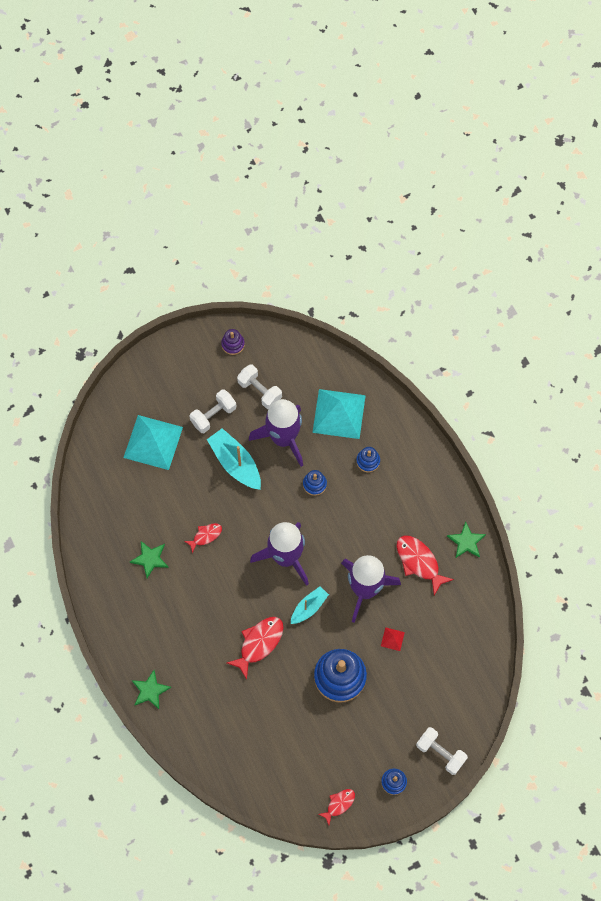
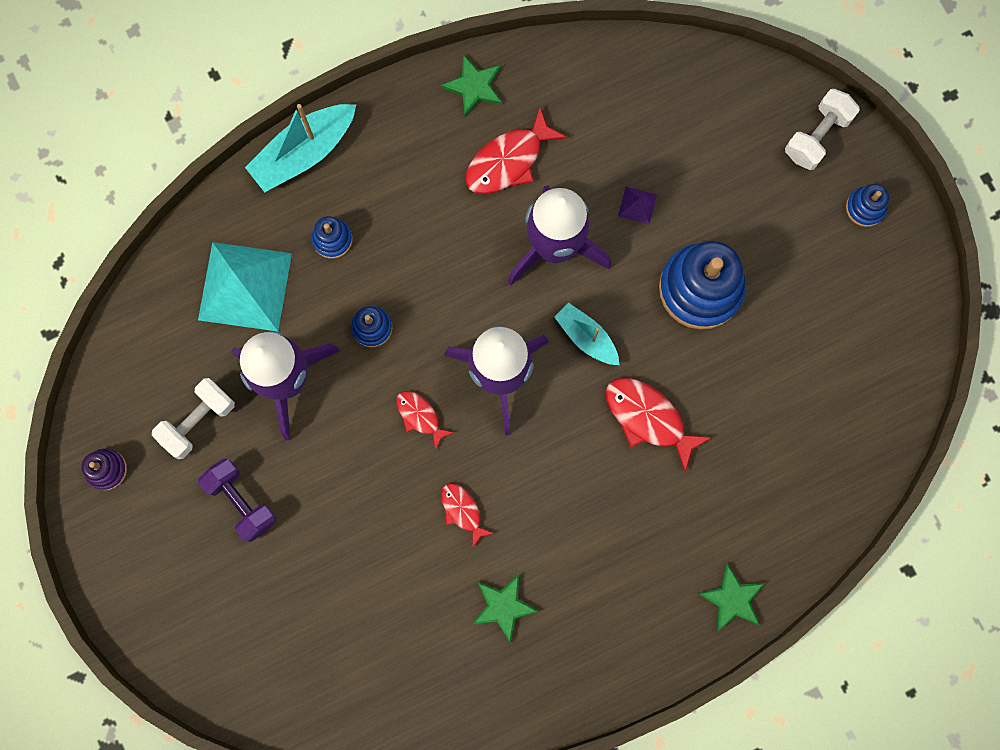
camera: 90 degrees left, 10 degrees up
turquoise pyramid [123,415,183,470] -> none
white dumbbell [189,389,236,433] -> purple dumbbell [198,459,277,542]
turquoise boat [207,428,261,490] -> turquoise boat moved to [245,104,356,192]
red fish [318,789,355,825] -> red fish moved to [396,391,455,451]
red pyramid [381,627,405,651] -> purple pyramid [618,187,657,224]

